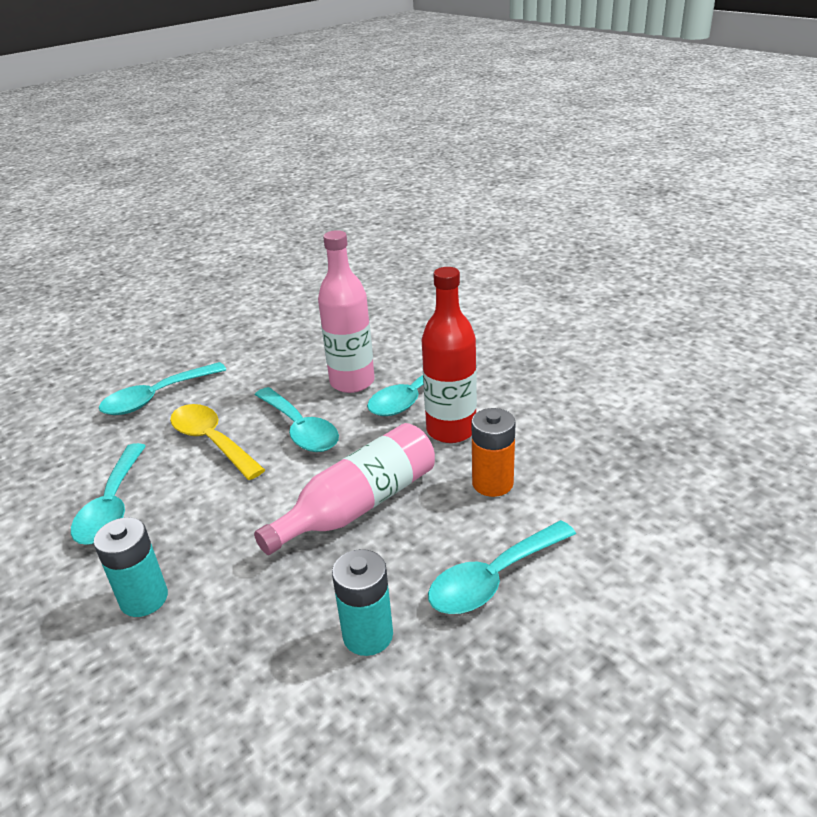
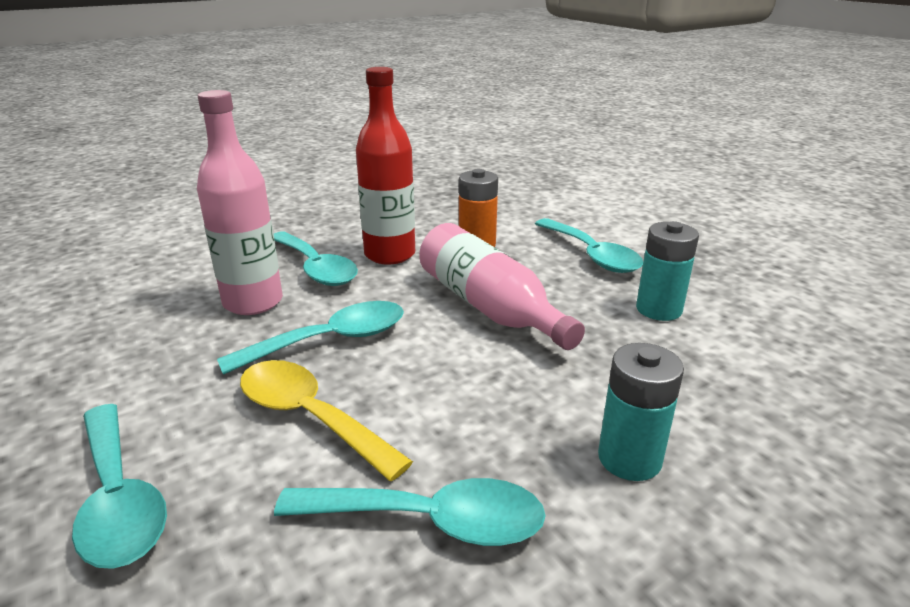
camera: 85 degrees left, 5 degrees down
yellow spoon [170,404,265,480] -> yellow spoon turned 75 degrees clockwise [240,360,413,481]

